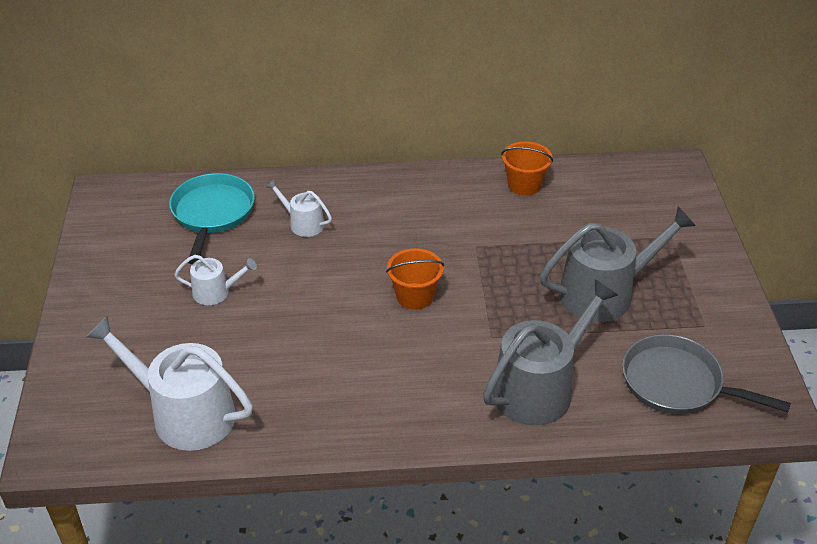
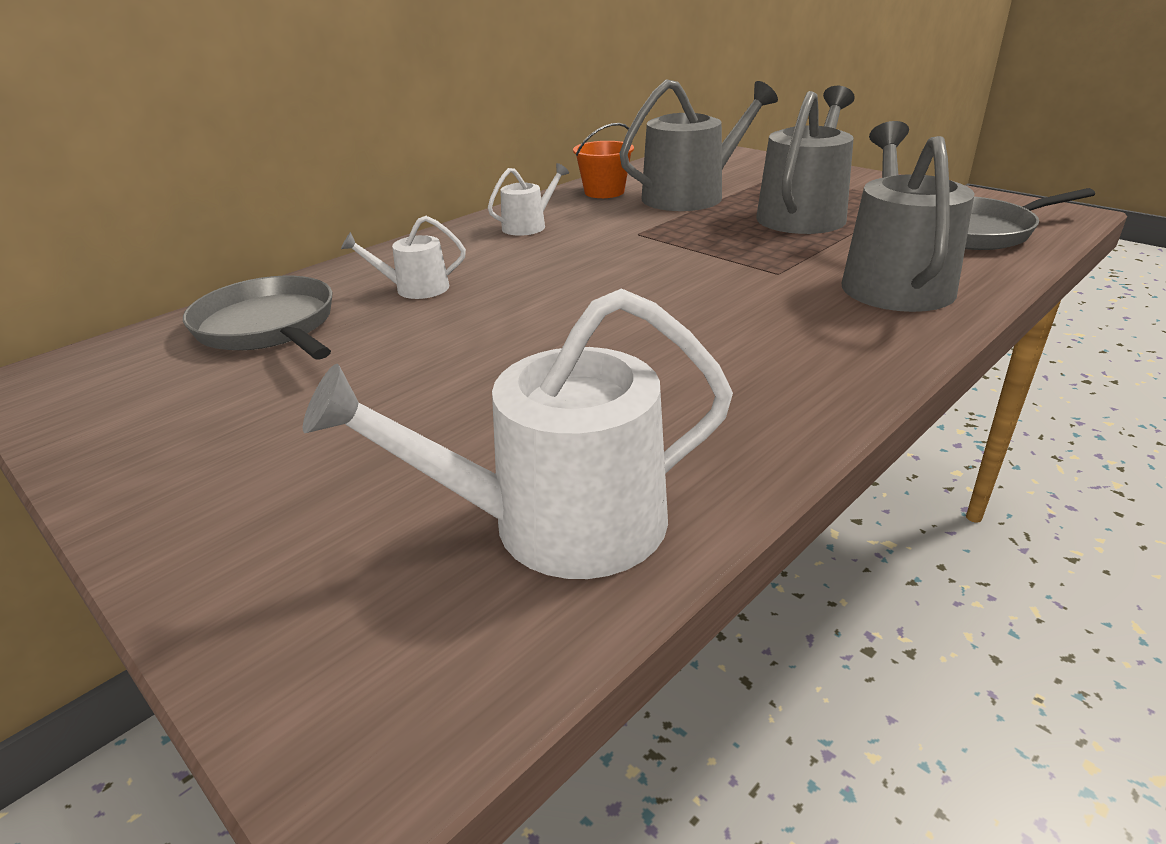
camera: 40 degrees left, 10 degrees down
turquoise pan [169,173,255,264] -> grey pan [183,276,333,359]
white watering can [174,255,257,305] -> white watering can moved to [488,163,569,236]
orange bucket [386,248,444,310] -> none
none -> grey watering can [619,79,778,211]

